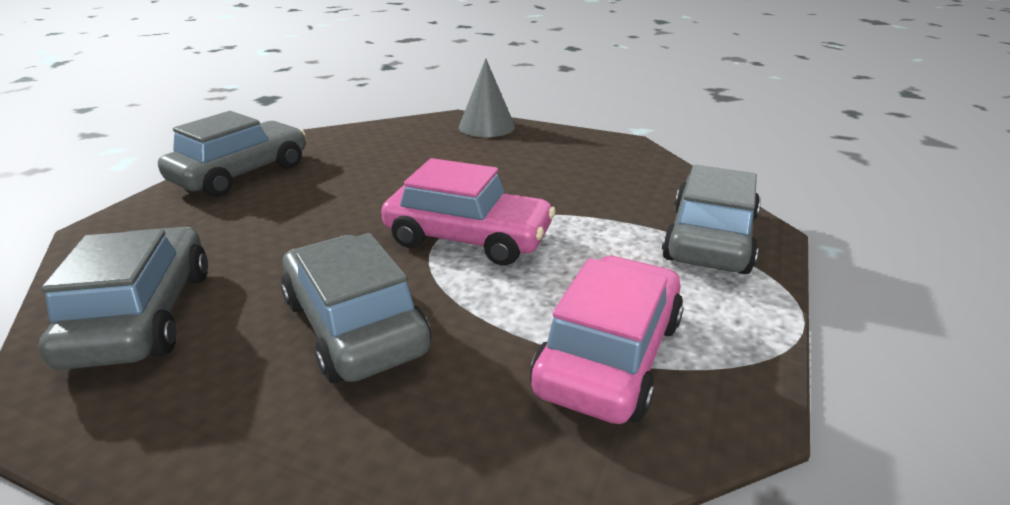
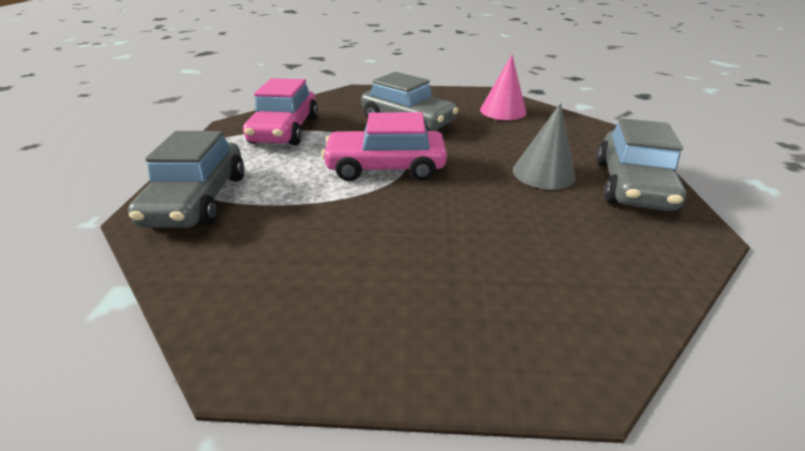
camera: 160 degrees right, 5 degrees up
grey car [38,227,208,370] -> pink cone [480,55,527,120]
grey cone [459,58,515,137] -> grey cone moved to [513,103,575,190]

